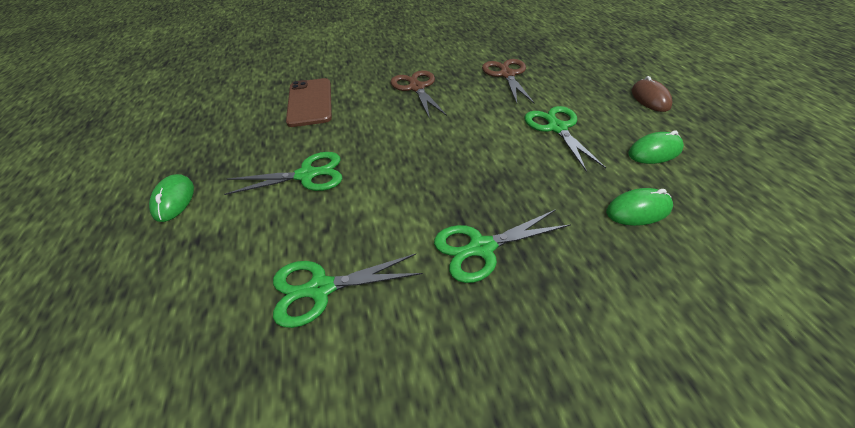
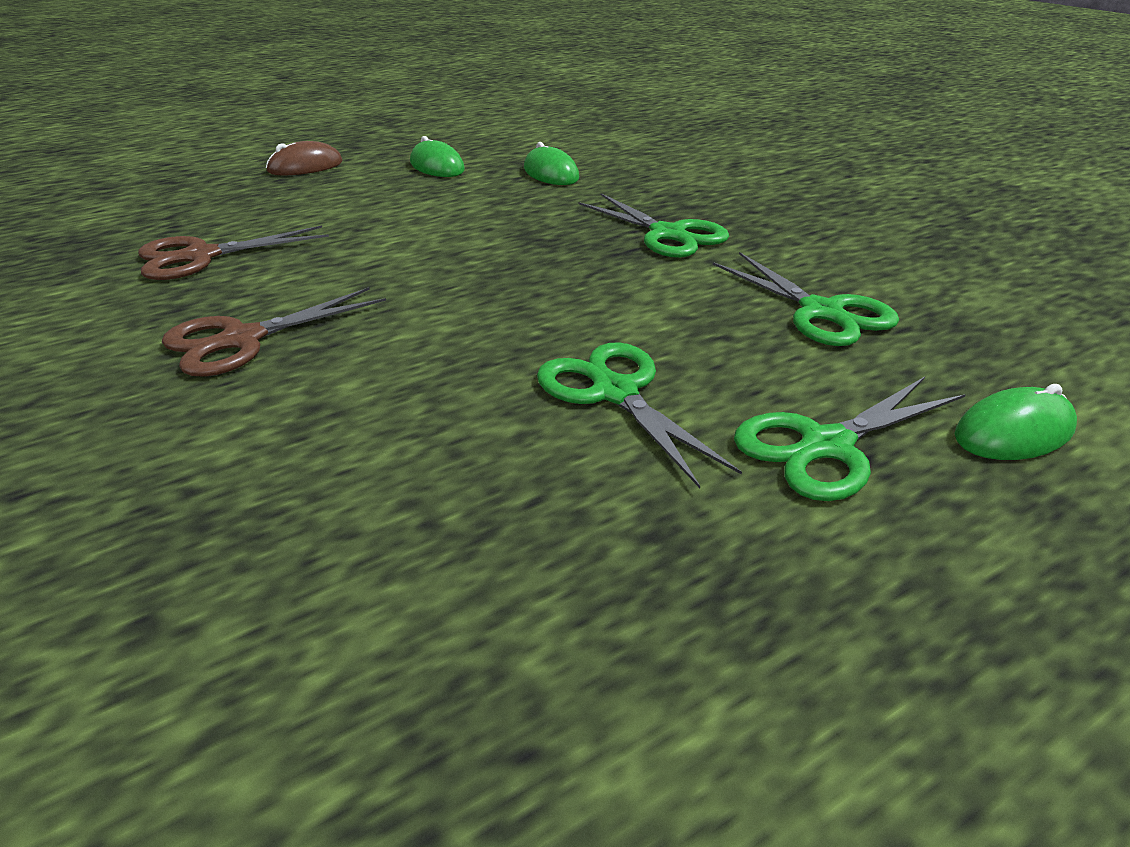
camera: 110 degrees left, 10 degrees down
green mouse [149,174,194,222] -> green mouse moved to [954,384,1077,460]
brown phone [286,78,332,127] -> none
green scissors [524,106,606,171] -> green scissors moved to [734,377,966,501]

